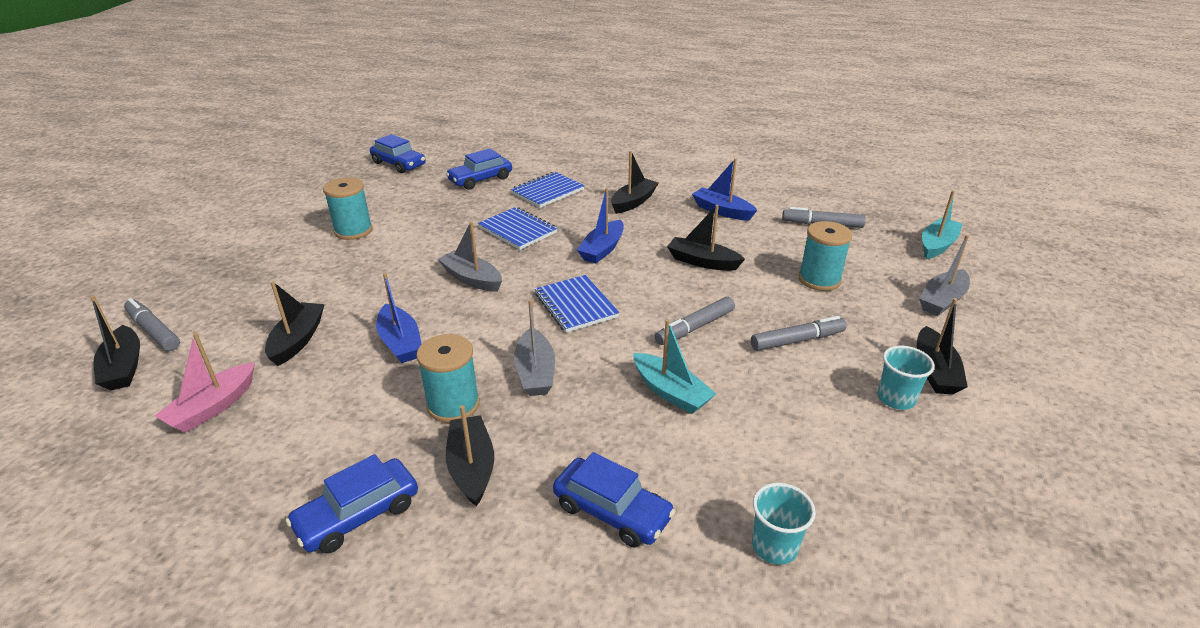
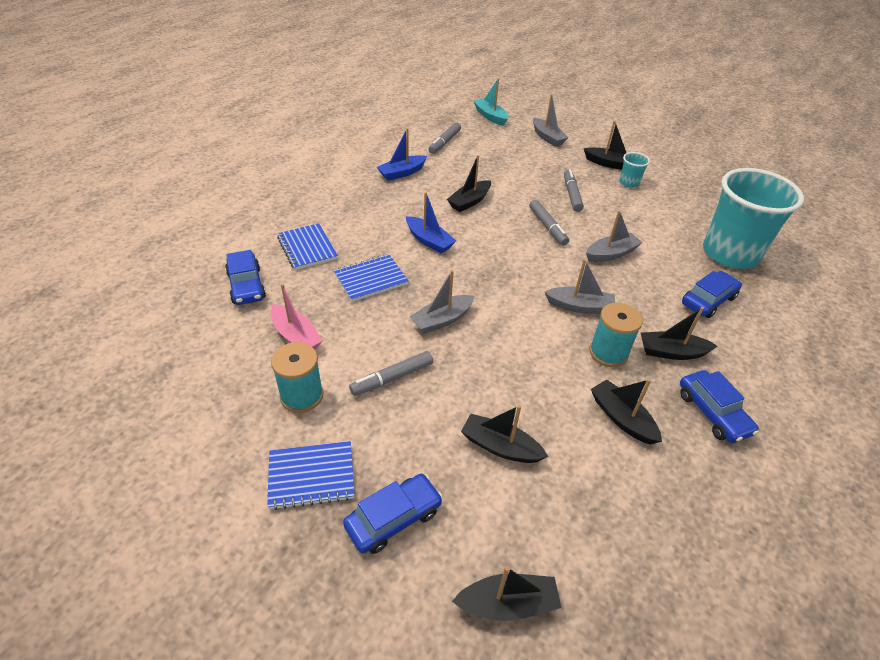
camera: 75 degrees left, 10 degrees up
grey marker [124,298,180,351] -> grey marker moved to [349,351,433,396]
pink boat [155,333,255,433] -> pink boat moved to [271,284,323,349]
blue car [370,134,426,173] -> blue car moved to [343,474,443,554]
blue boat [376,273,421,363] -> none
blue notebook [535,275,619,333] -> blue notebook moved to [267,441,355,510]
black boat [611,151,658,214] -> black boat moved to [591,379,662,445]
turquoise boat [633,319,716,414] -> grey boat [586,210,643,262]
turquoise cup [752,483,816,565] -> turquoise cup [703,168,804,269], size x2.44
turquoise spool [799,221,852,291] -> none

